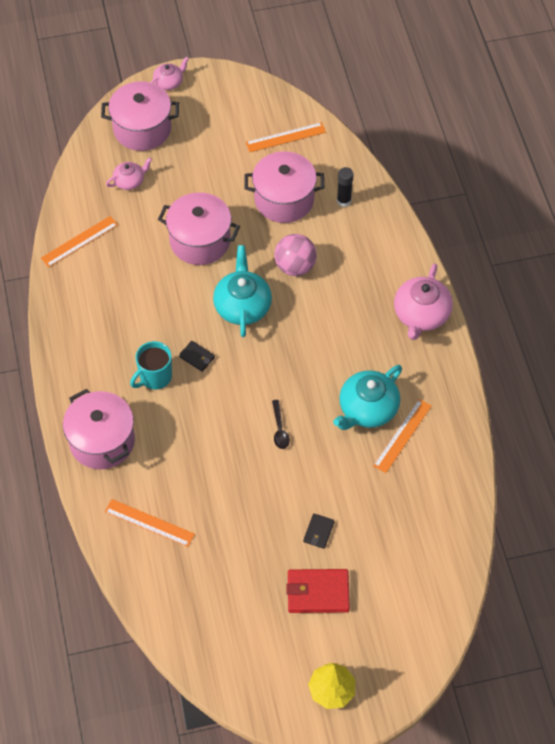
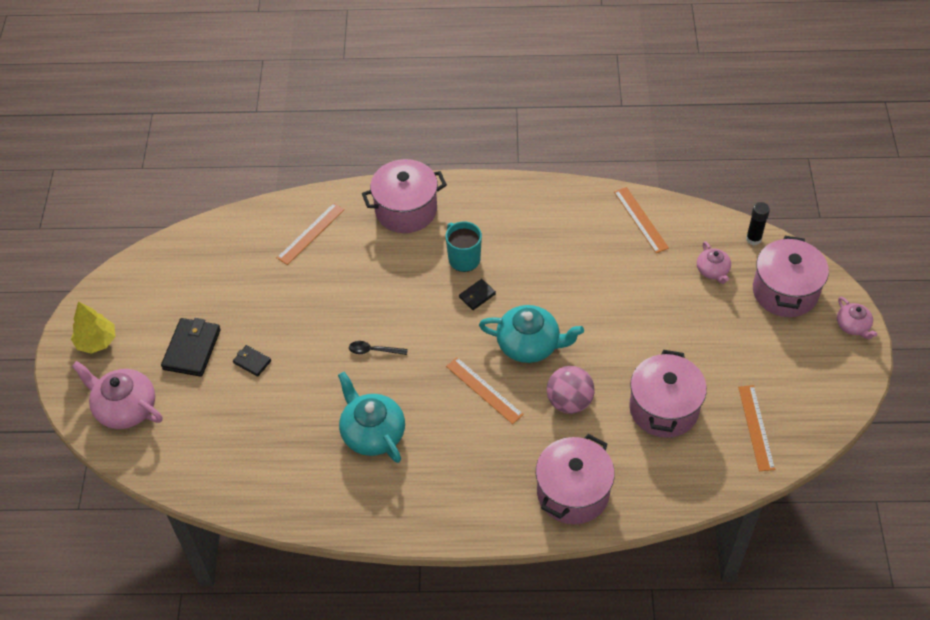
camera: 105 degrees right, 5 degrees down
pink pot [158,192,240,265] -> pink pot moved to [536,434,615,524]
red wallet [286,569,350,613] -> black wallet [161,318,221,377]
black glue stick [337,167,354,207] -> black glue stick moved to [746,202,770,245]
orange ruler [373,399,432,473] -> orange ruler moved to [446,357,524,424]
pink teapot [394,263,453,340] -> pink teapot moved to [72,361,163,429]

